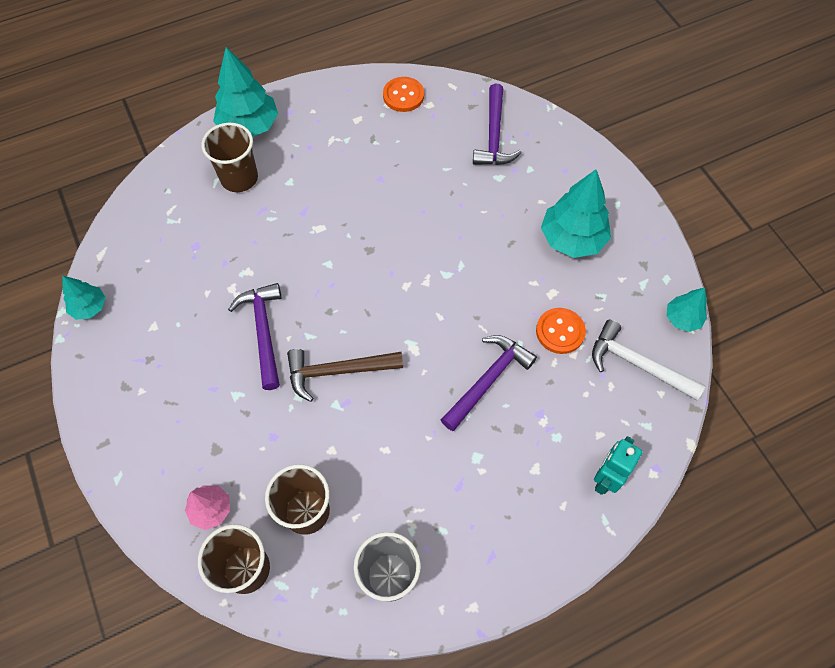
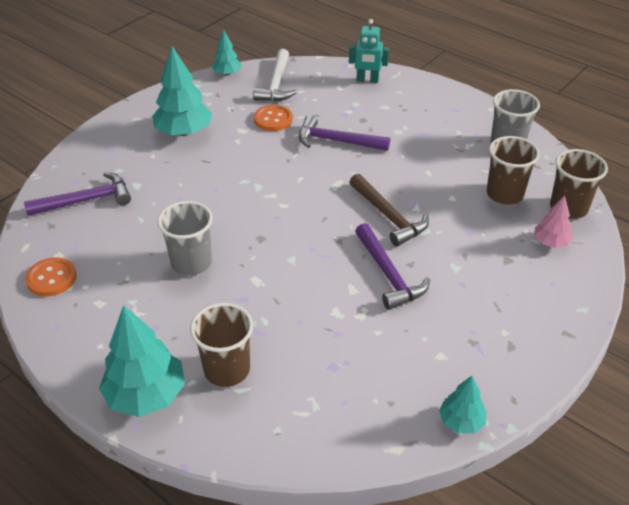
camera: 115 degrees left, 20 degrees down
purple hammer [228,283,281,390] -> purple hammer turned 75 degrees counterclockwise [355,223,430,310]
none -> grey cup [157,201,213,276]

